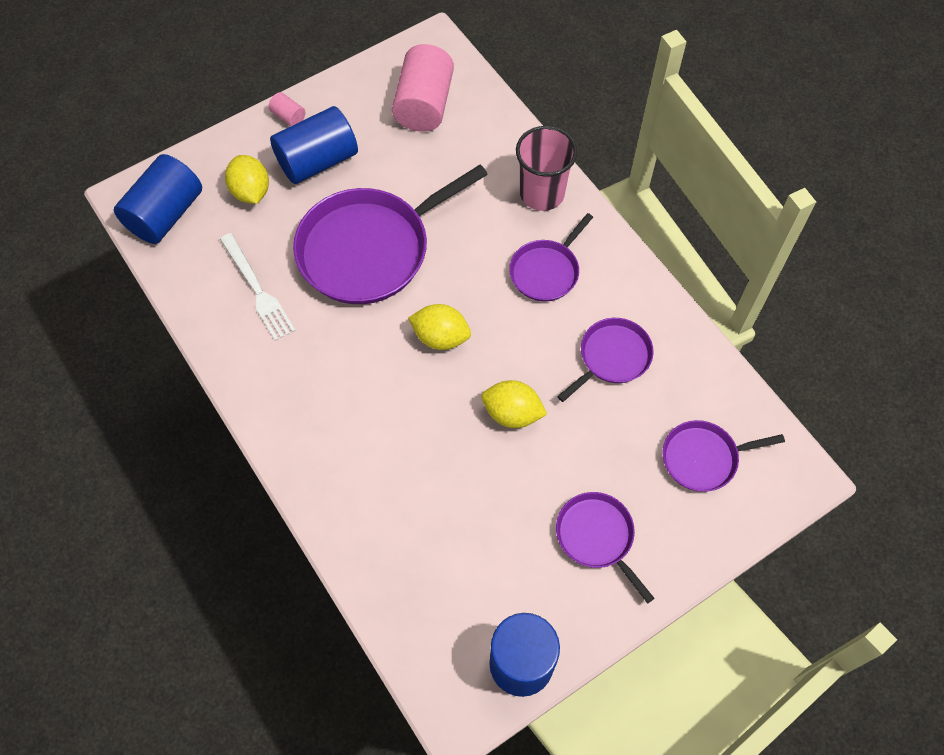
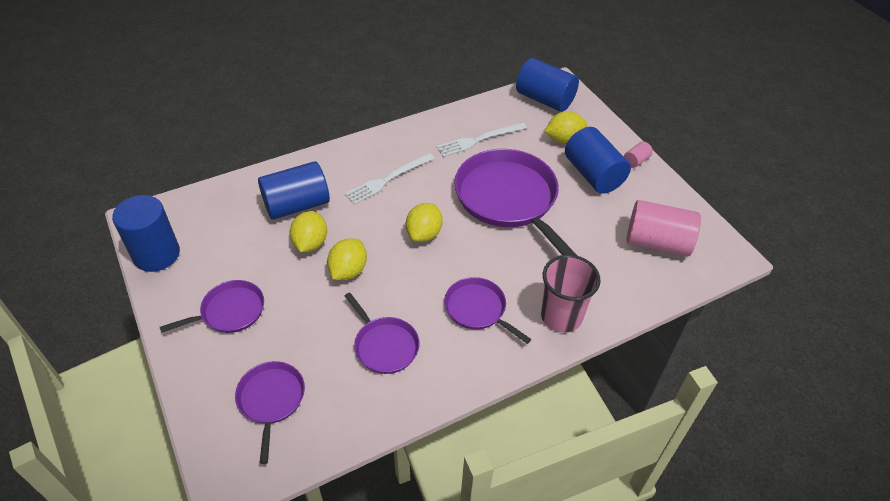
camera: 95 degrees right, 15 degrees down
none -> blue cylinder [258,161,330,220]
none -> yellow lemon [290,211,327,252]
none -> white fork [345,153,434,205]

